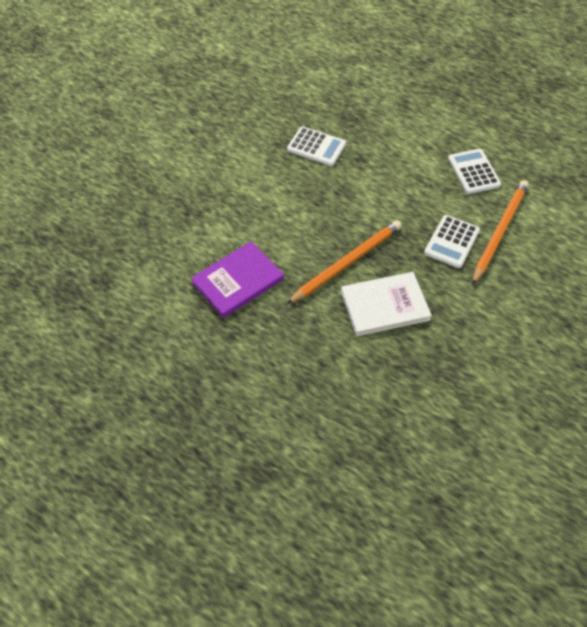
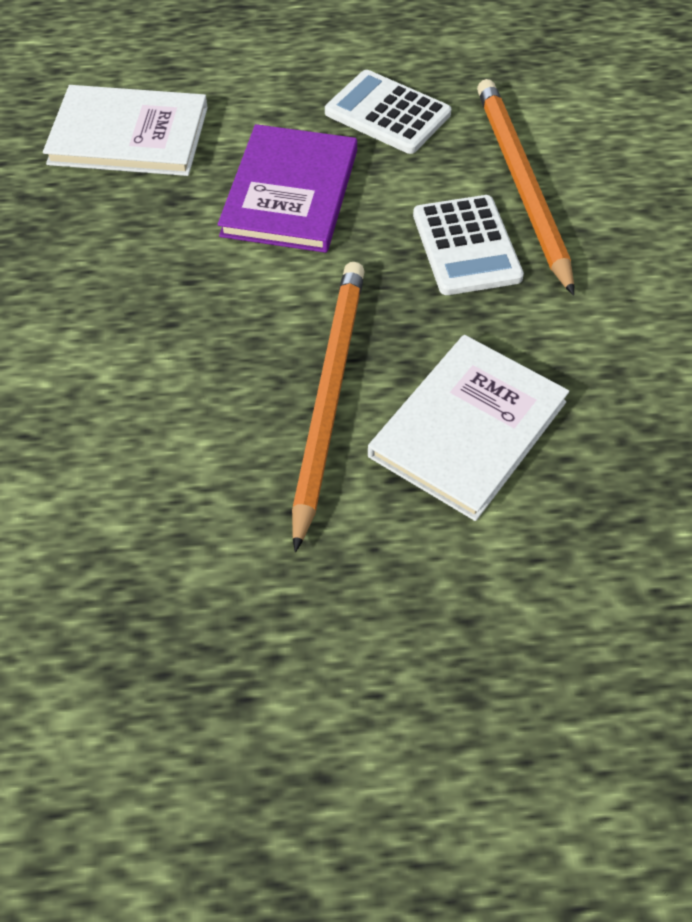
camera: 40 degrees left, 0 degrees up
purple book [191,241,284,318] -> purple book moved to [218,124,357,253]
white calculator [287,126,346,166] -> none
none -> white book [43,85,208,176]

